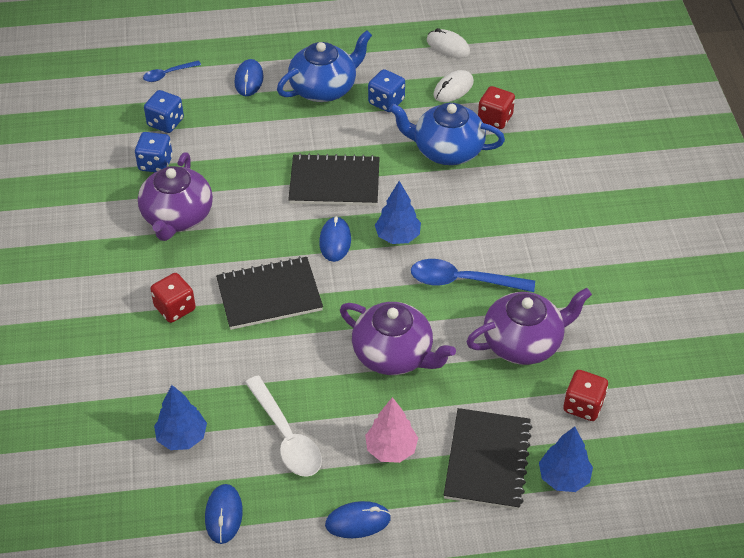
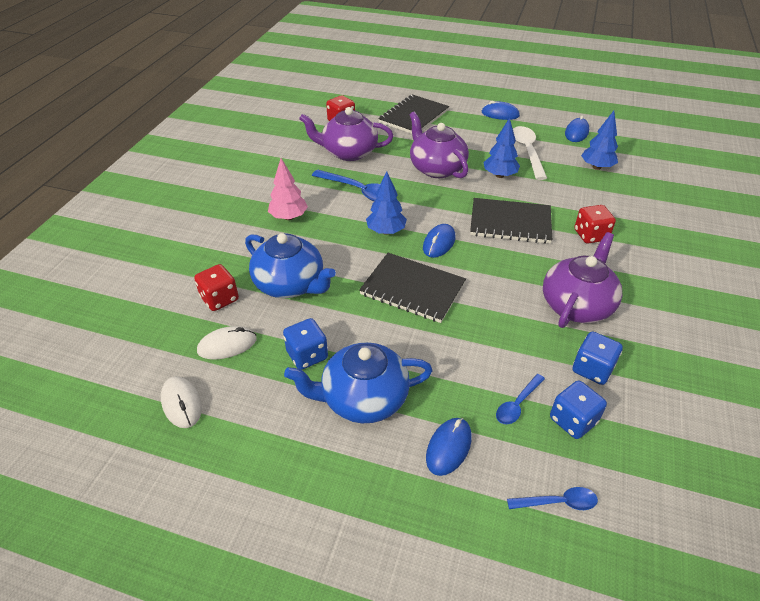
camera: 155 degrees left, 5 degrees down
pink tree [365,397,418,463] -> pink tree moved to [268,158,308,220]
blue tree [539,426,593,492] -> blue tree moved to [483,118,520,178]
none -> blue spoon [496,374,545,424]

